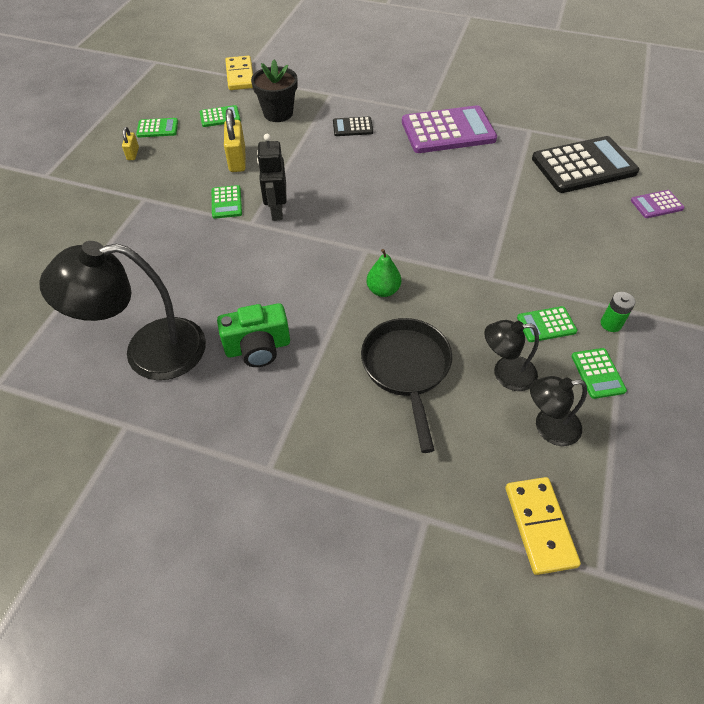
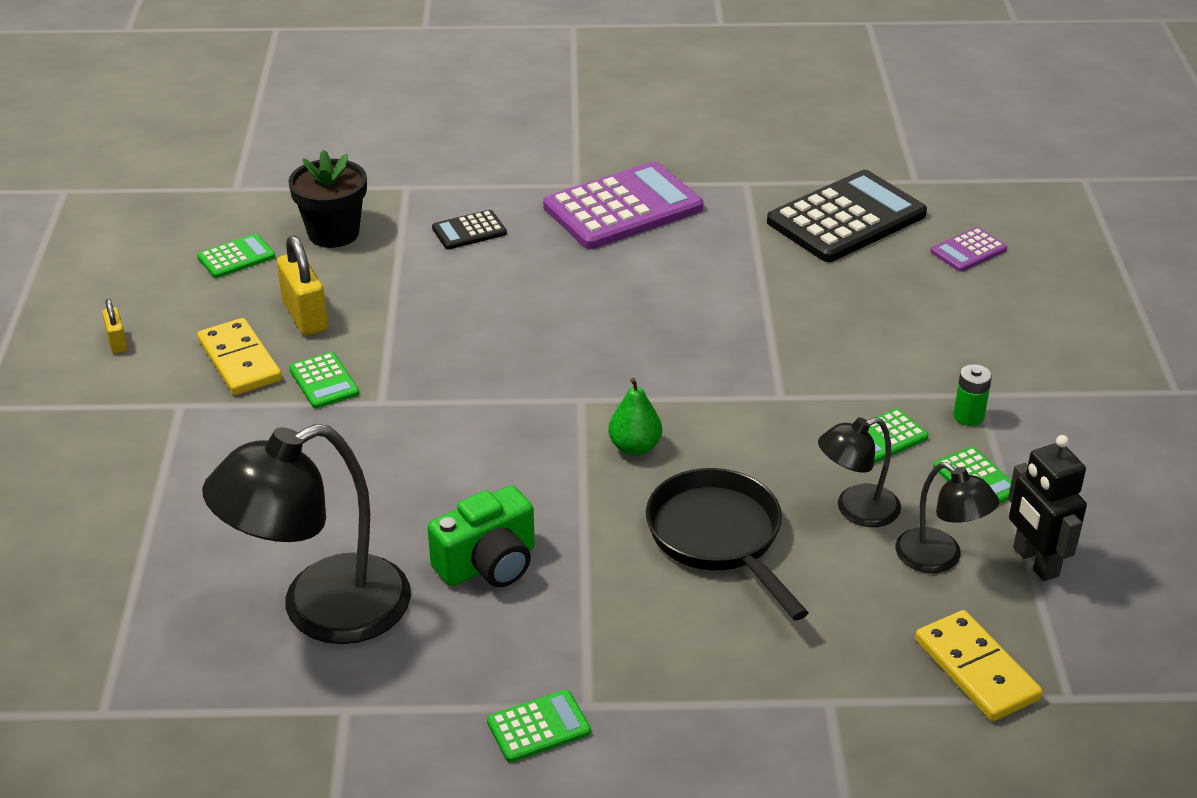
camera: 20 degrees left, 15 degrees down
green calculator [136,118,178,137] -> green calculator moved to [487,690,591,763]
yellow domino [225,56,253,90] -> yellow domino moved to [197,318,282,395]
black robot [257,134,286,221] -> black robot moved to [1008,435,1087,581]
black lamp [530,376,587,446] -> black lamp turned 105 degrees counterclockwise [895,462,999,573]

